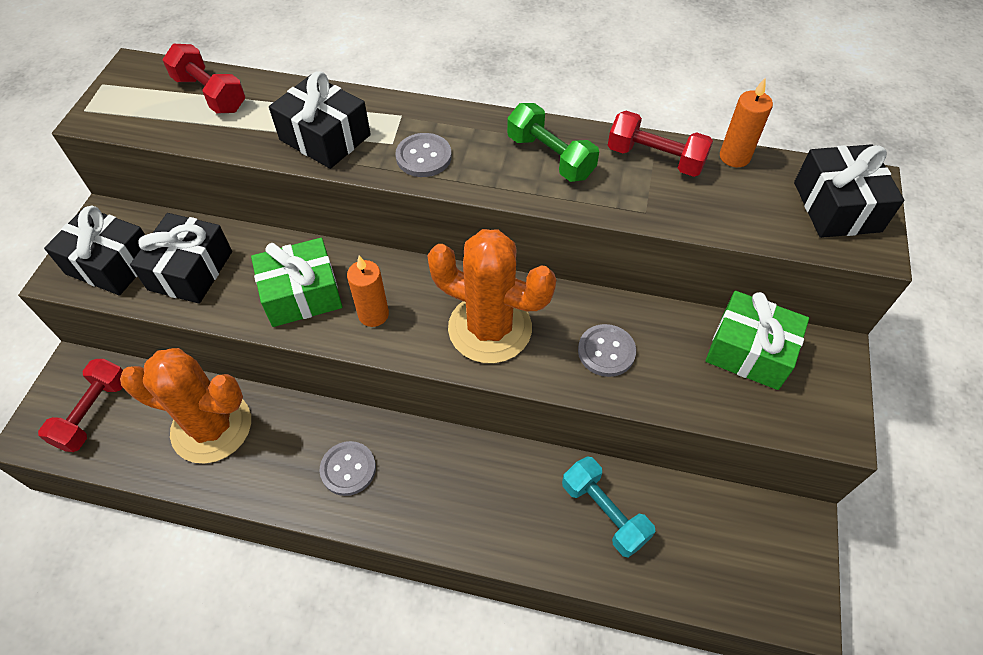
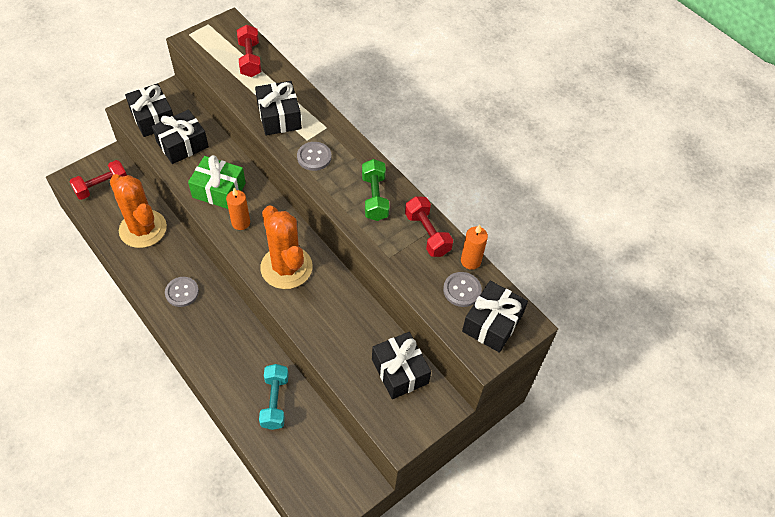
camera: 35 degrees right, 0 degrees up
grey button [578,324,636,377] -> grey button moved to [443,272,482,307]
green gift [706,291,809,390] -> black gift [372,332,431,399]

